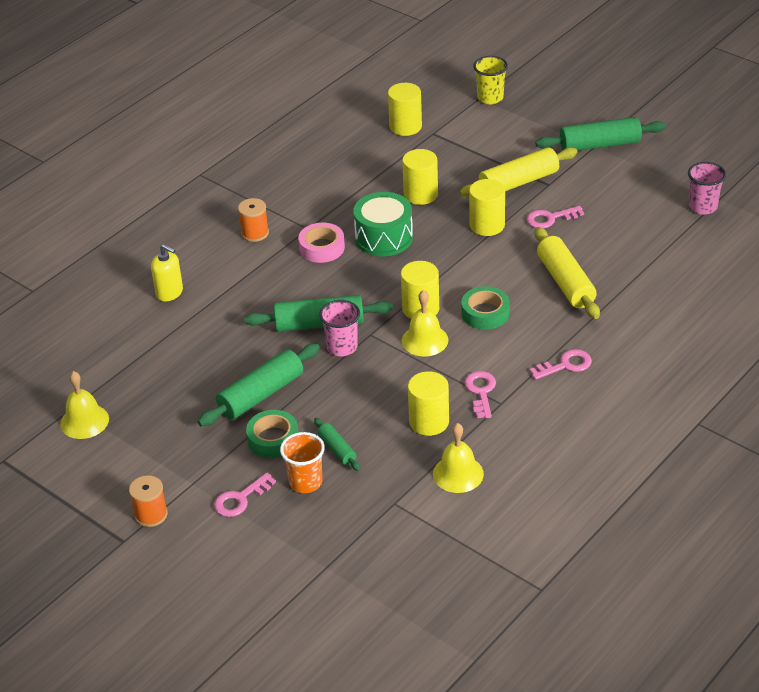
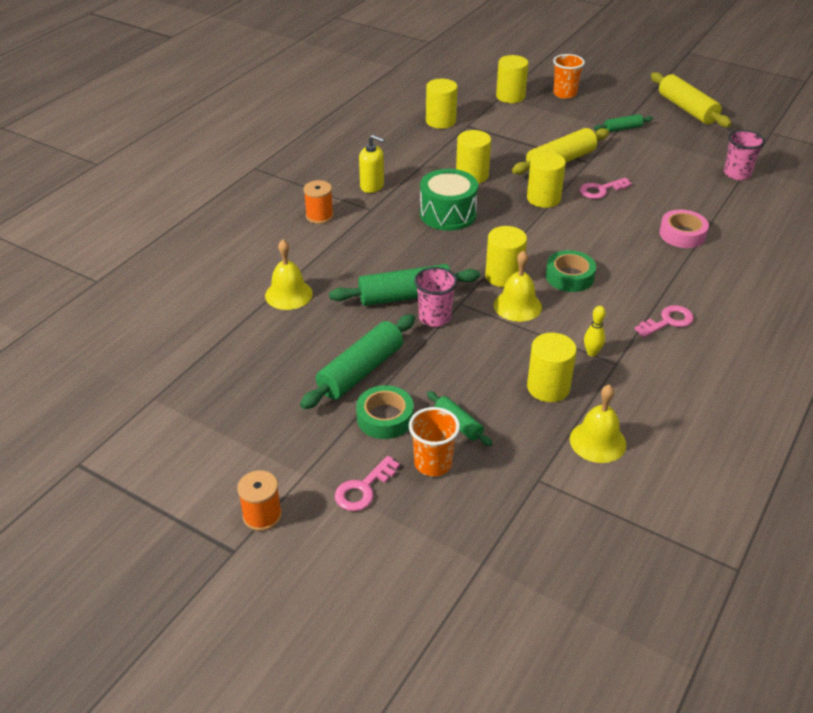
camera: 10 degrees left, 0 degrees up
yellow bell [60,371,109,439] -> yellow bell moved to [265,240,313,310]
yellow soap dispenser [151,244,183,302] -> yellow soap dispenser moved to [359,135,385,193]
pink tape [298,223,345,263] -> pink tape moved to [659,210,709,248]
pink key [464,371,496,418] -> yellow bowling pin [584,306,606,357]
yellow cup [473,56,508,104] -> yellow cylinder [496,55,528,103]
green rolling pin [535,117,666,151] -> green rolling pin [594,114,653,132], size x0.53
yellow rolling pin [535,227,600,319] -> yellow rolling pin moved to [651,72,732,127]
none -> orange cup [553,54,585,99]

